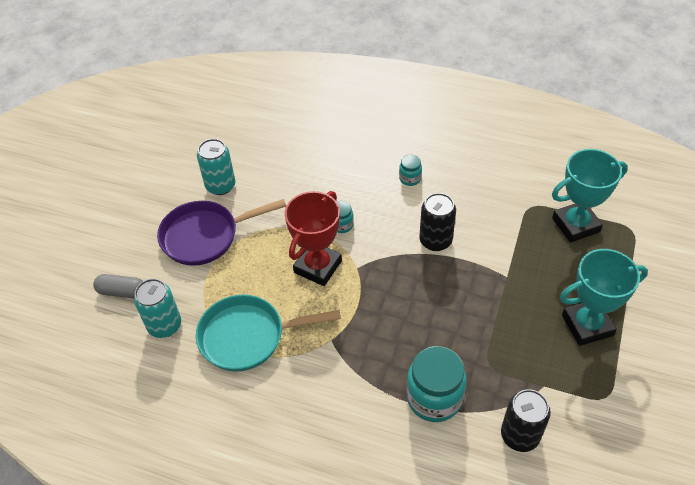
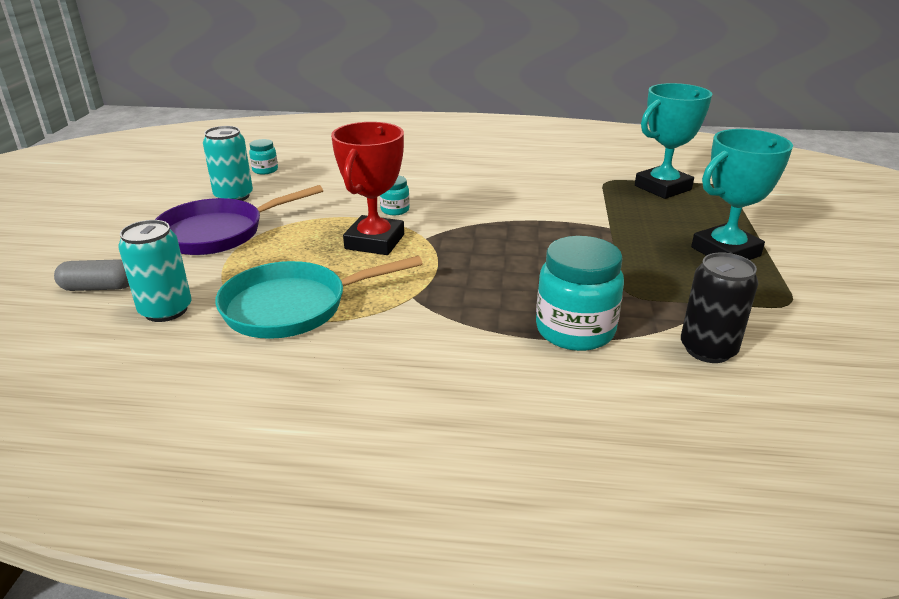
camera: 15 degrees left, 20 degrees down
turquoise jar [399,155,422,186] -> turquoise jar moved to [249,139,278,175]
black can [419,193,456,251] -> none

